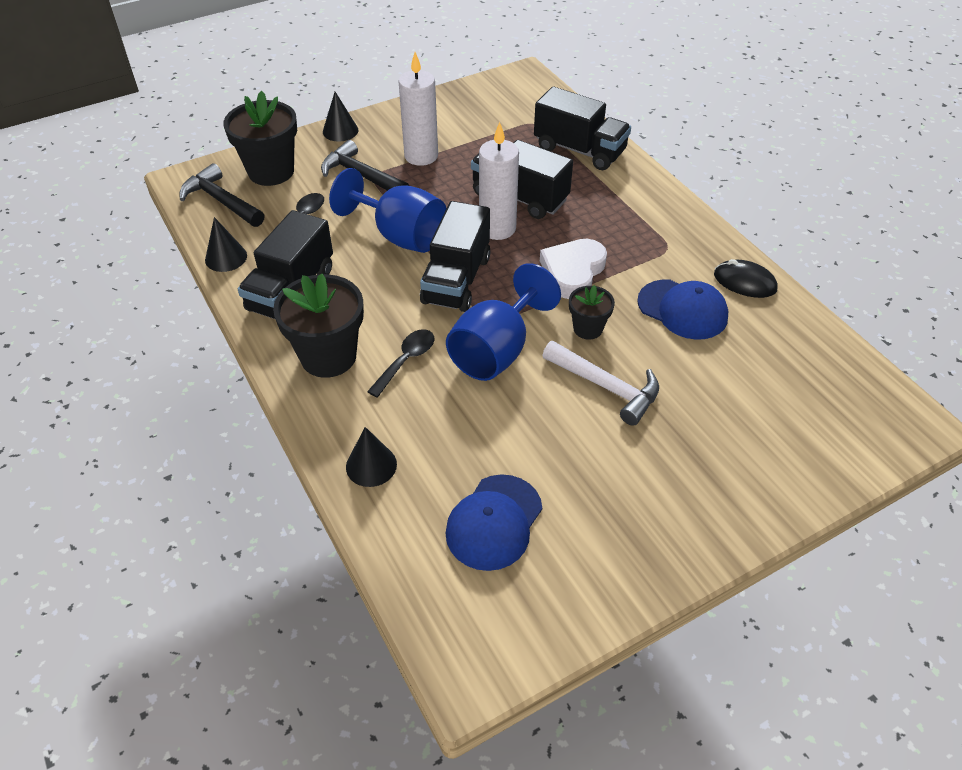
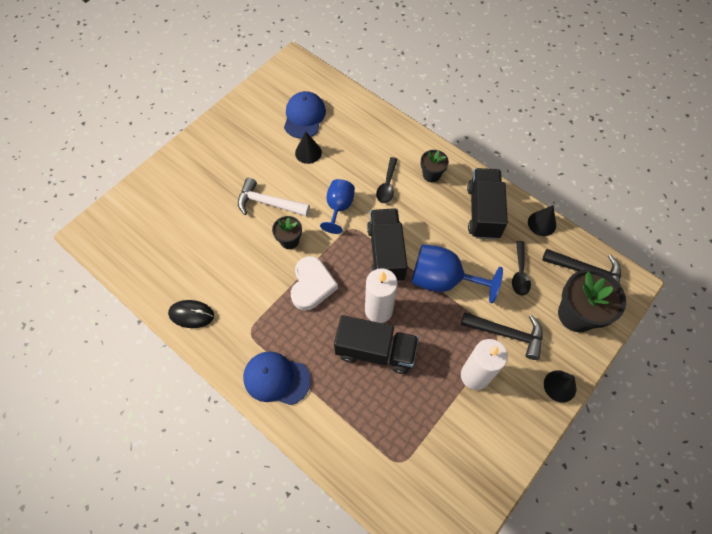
camera: 160 degrees right, 15 degrees up
black flower pot [273,274,364,378] -> black flower pot [421,150,449,182], size x0.54
black cone [346,427,397,487] -> black cone moved to [295,132,322,164]
blue goblet [446,263,561,381] -> blue goblet [320,179,355,234], size x0.65
black truck [534,86,631,170] -> none
blue cap [637,280,728,340] -> blue cap moved to [243,351,311,405]

